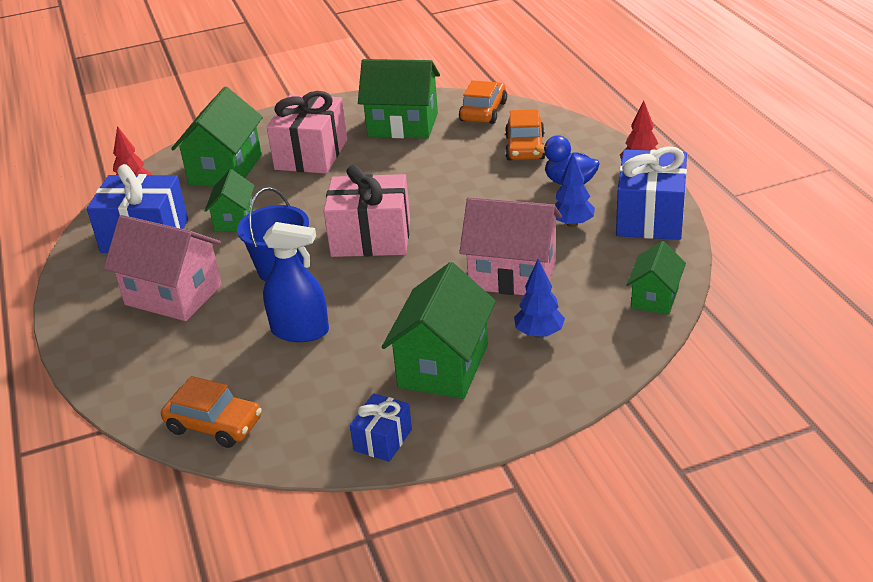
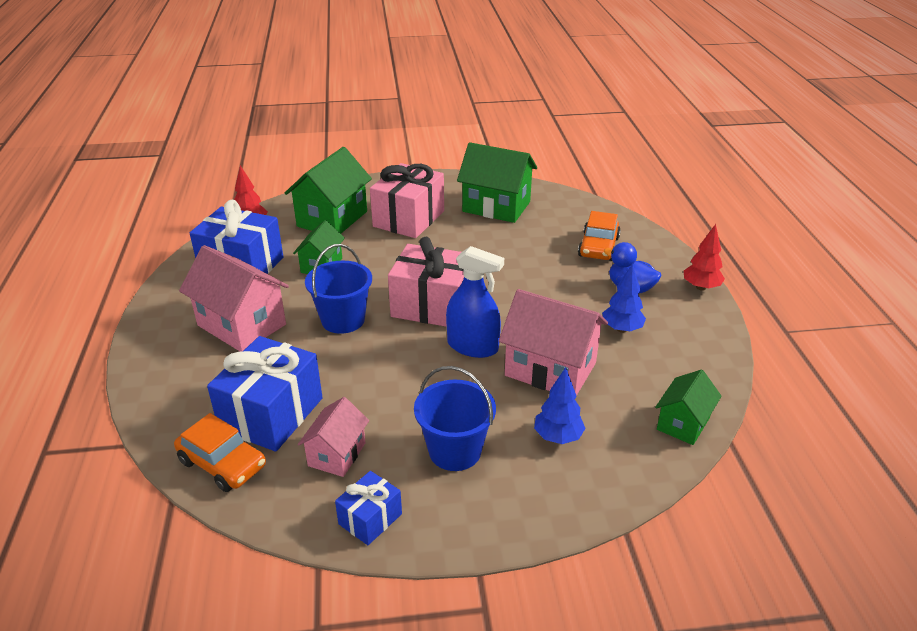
camera: 10 degrees right, 0 degrees up
blue spray bottle [263,222,329,342] -> blue spray bottle moved to [446,246,504,358]
green house [382,262,496,399] -> blue bucket [414,366,496,471]
orange car [459,80,507,124] -> none
blue gift [616,146,687,240] -> blue gift moved to [207,336,323,452]
none -> pink house [298,397,369,477]

